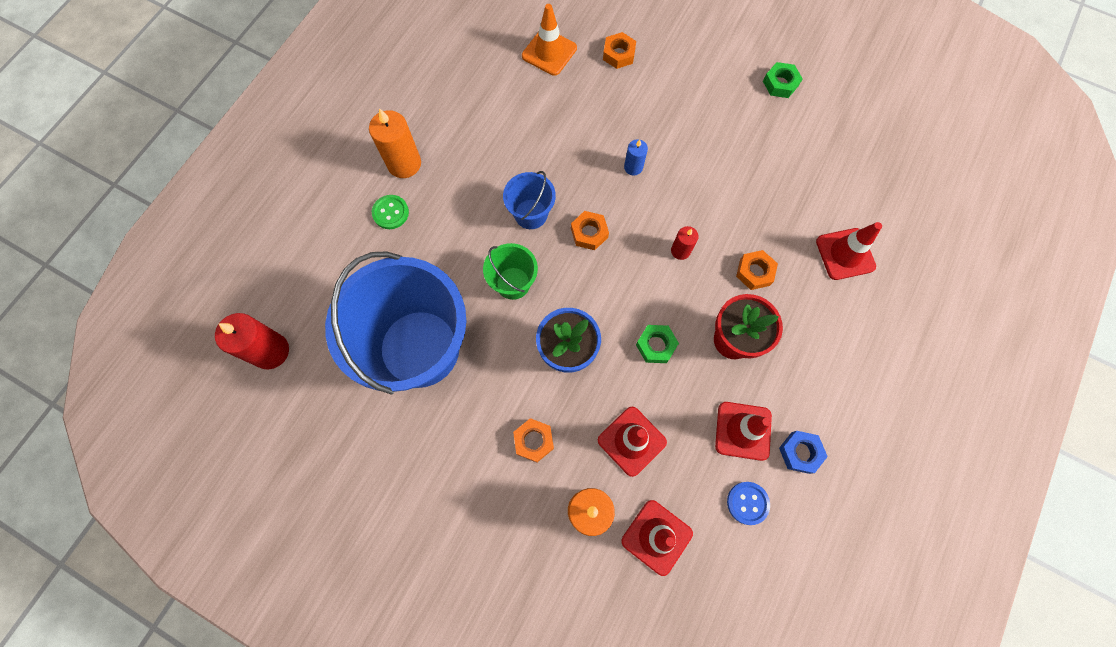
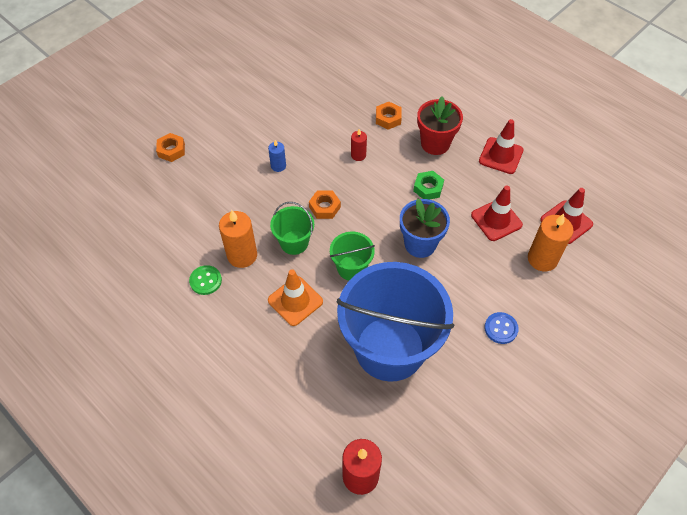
camera: 75 degrees left, 15 degrees down
orange candle [369,108,421,178] -> orange candle moved to [219,210,257,268]
green button [372,195,409,229] -> green button moved to [189,265,222,295]
blue bucket [503,171,556,229] -> green bucket [270,202,314,255]
orange nut [513,418,554,462] -> none
orange traffic cone [522,4,577,76] -> orange traffic cone moved to [268,269,323,326]
blue button [727,482,770,525] -> blue button moved to [484,312,519,344]
green nut [763,62,803,98] -> none
blue nut [779,431,828,474] -> none
red traffic cone [816,222,882,280] -> none

